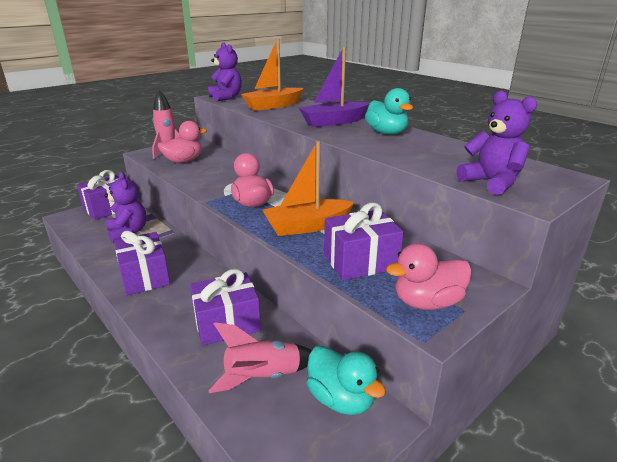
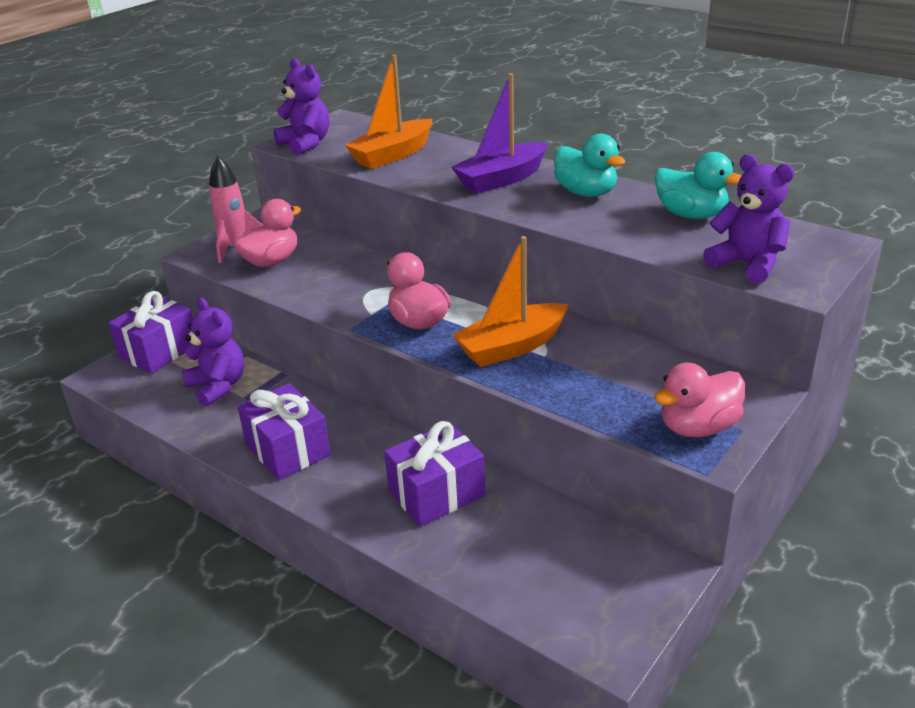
camera: 10 degrees left, 5 degrees up
pink rocket [209,322,312,393] -> none
turquoise duck [307,346,386,415] -> turquoise duck moved to [654,152,742,219]
purple gift [324,203,404,281] -> none

